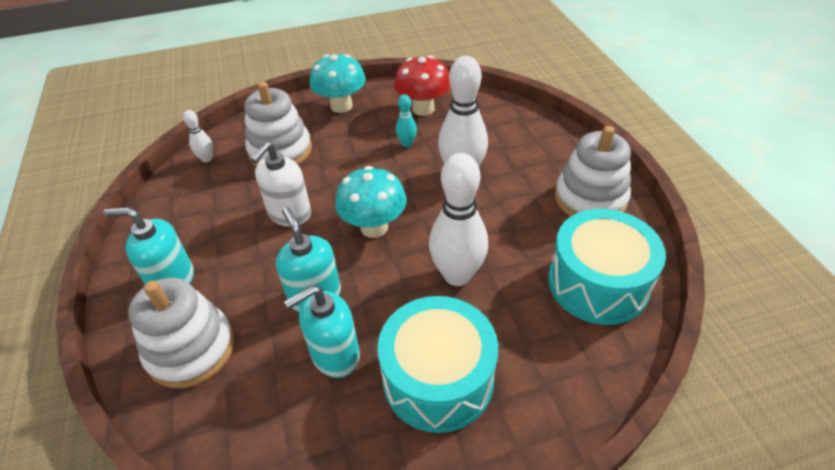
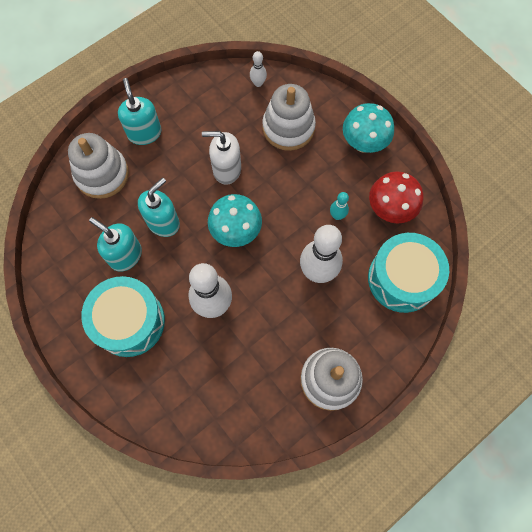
camera: 65 degrees right, 25 degrees up
turquoise drum [548,209,666,325] -> turquoise drum moved to [368,233,449,313]

